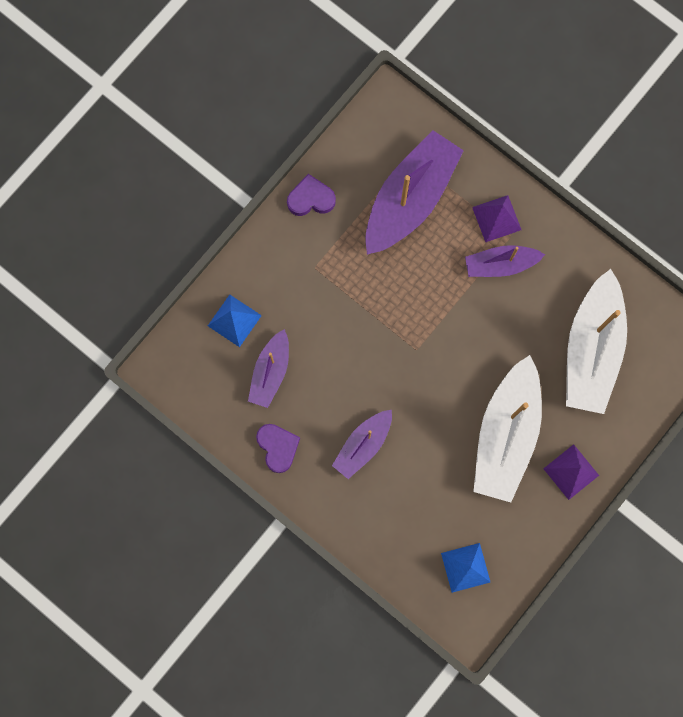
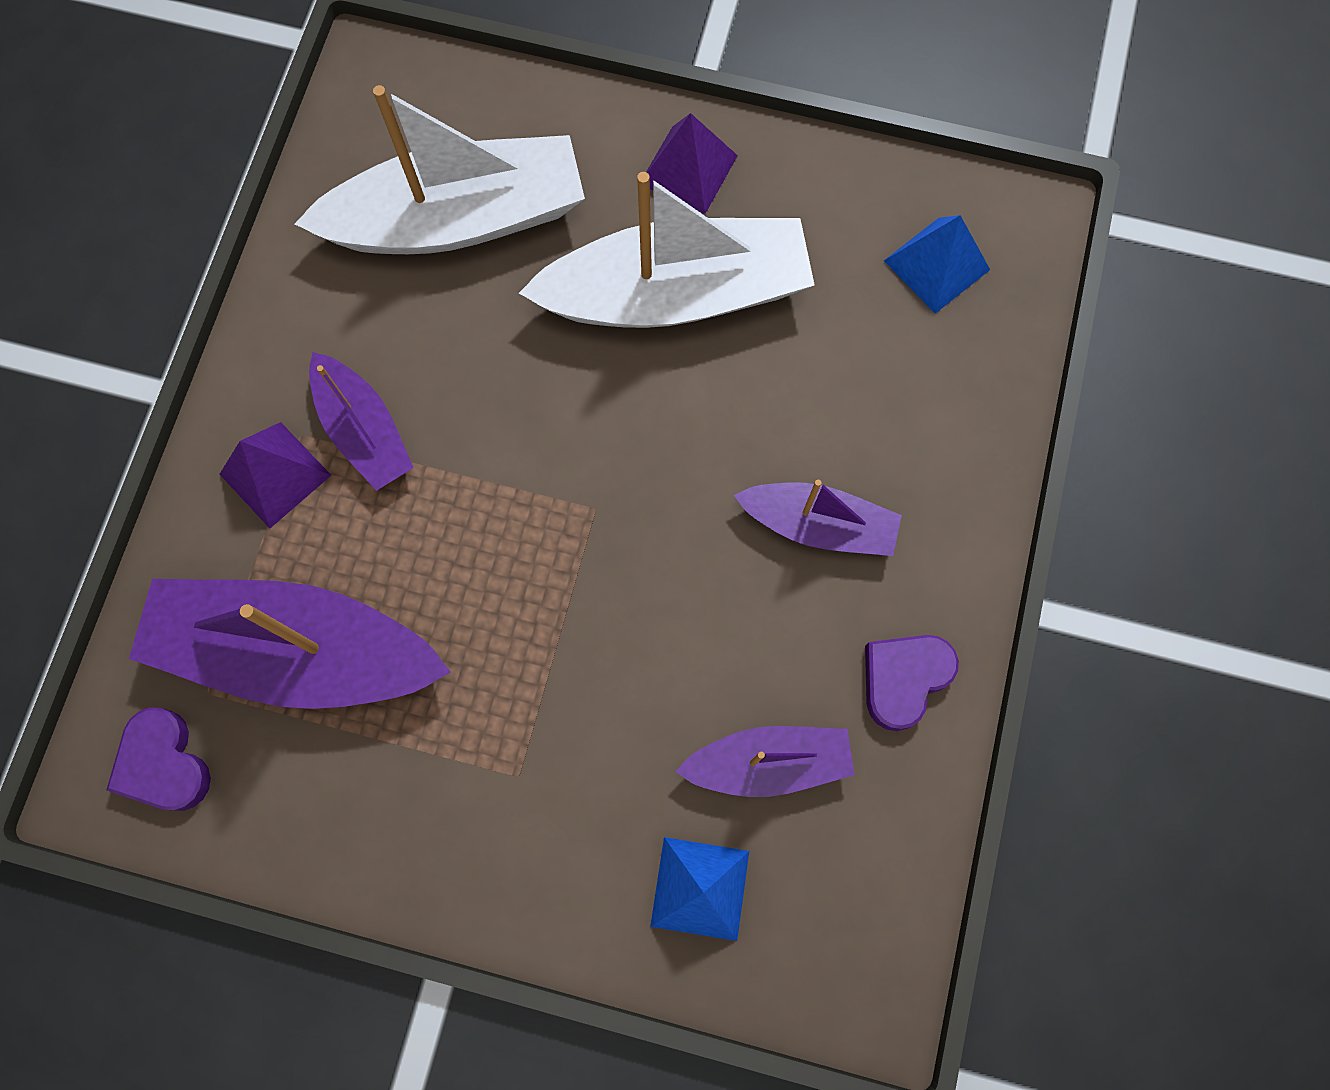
camera: 115 degrees left, 5 degrees down
purple heart [287,174,336,216] -> purple heart moved to [107,708,211,811]

